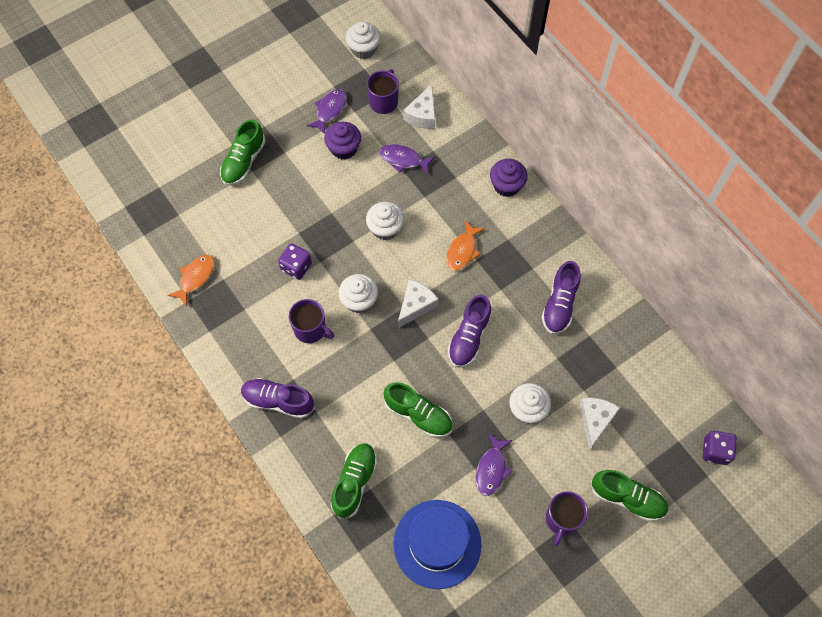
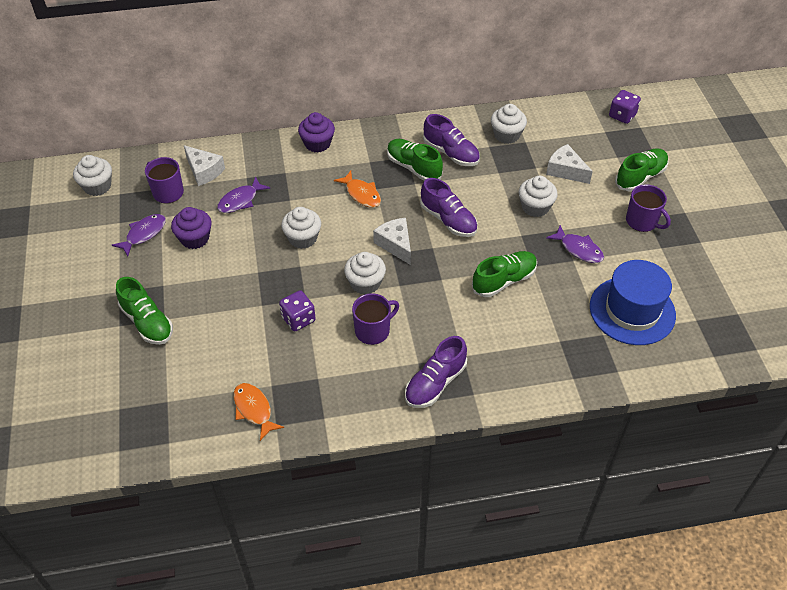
camera: 65 degrees left, 15 degrees down
purple fish [307,89,347,134] -> purple fish turned 75 degrees clockwise [112,214,166,256]
green shoe [331,443,377,519] -> green shoe moved to [387,139,443,181]
none -> white cupcake [491,104,527,144]

